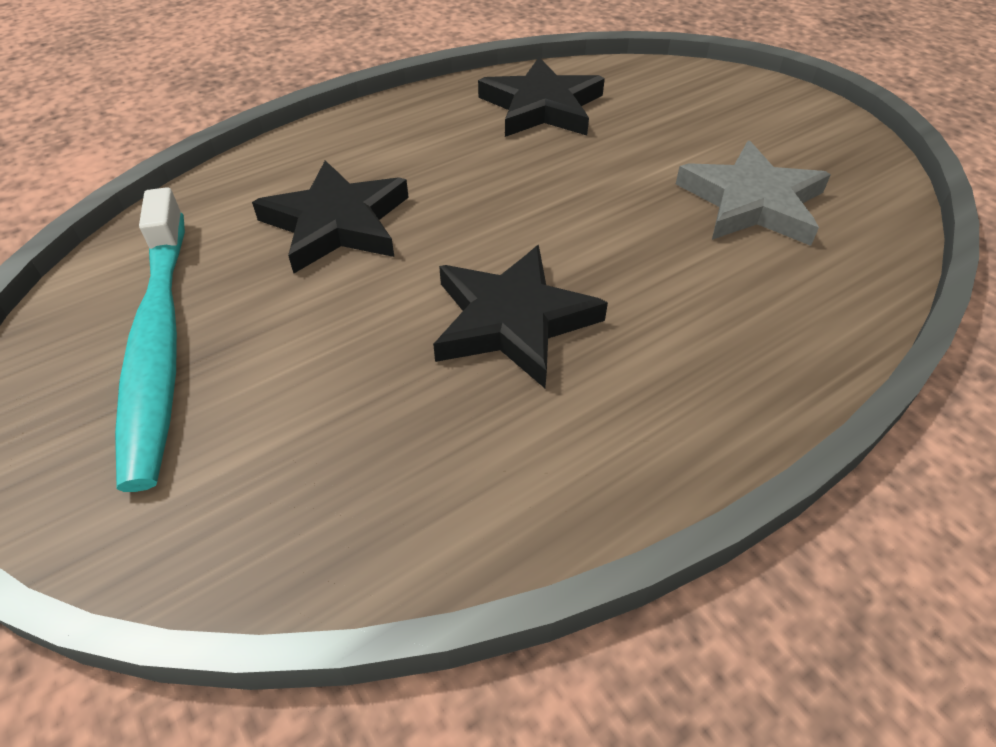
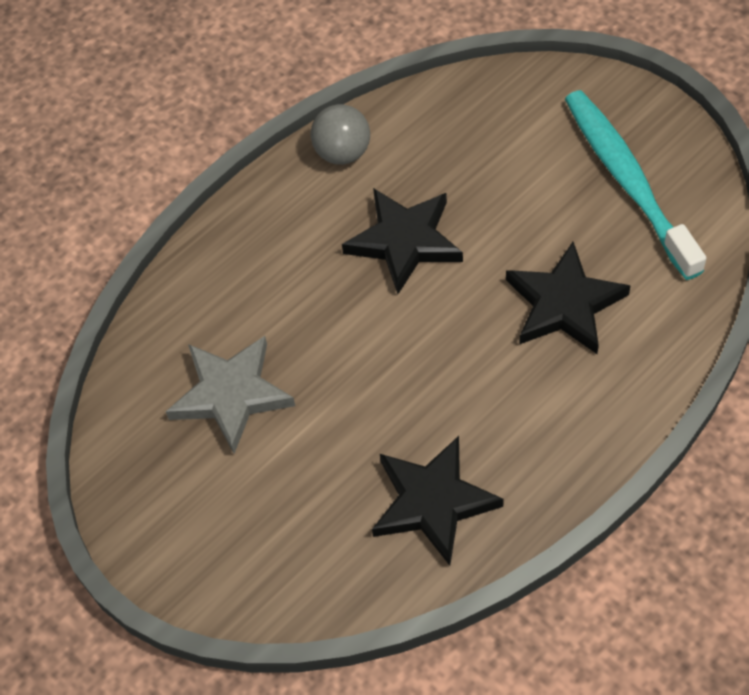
camera: 175 degrees right, 10 degrees up
none -> grey ball [311,104,370,165]

